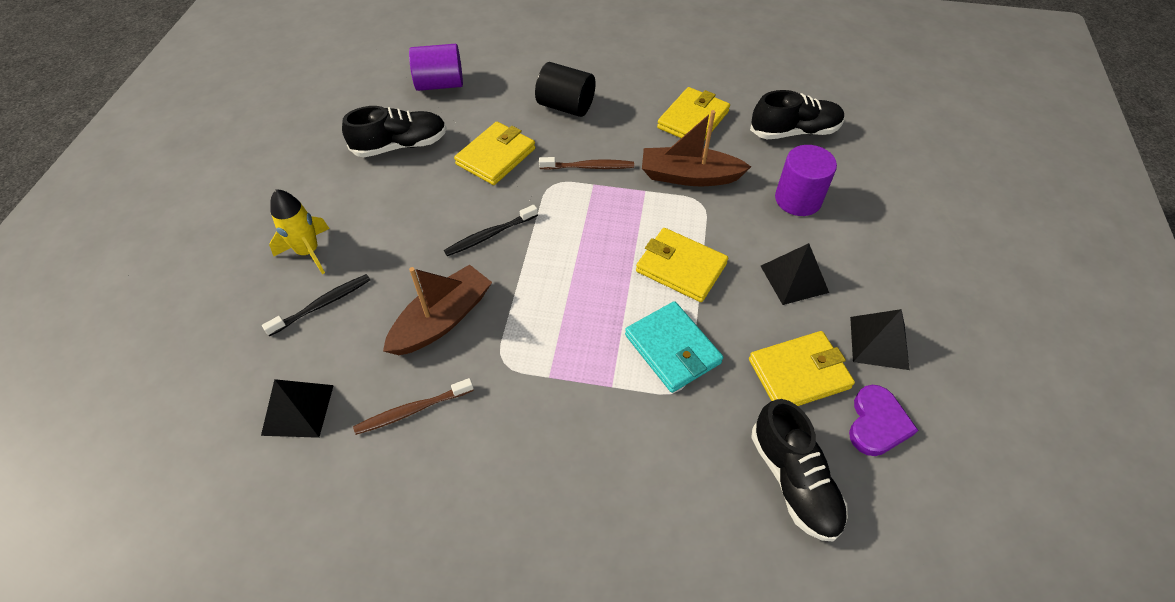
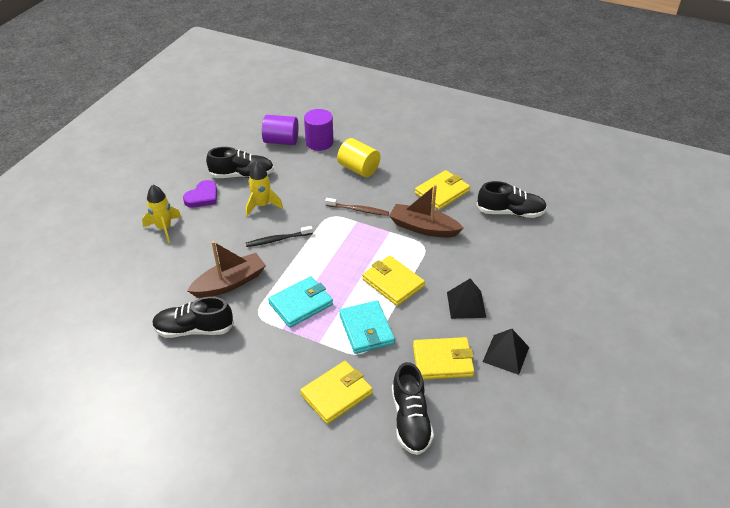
camera: 15 degrees right, 10 degrees down
black pyramid [261,379,334,438] -> none
black toothbrush [262,274,370,336] -> none
brown toothbrush [353,378,474,435] -> black shoe [152,297,234,338]
yellow wallet [454,122,535,185] -> yellow wallet moved to [300,361,373,424]
black cylinder [535,62,595,117] -> yellow cylinder [337,138,380,177]
purple cylinder [775,145,837,216] -> purple cylinder moved to [304,109,334,151]
purple heart [849,385,918,456] -> purple heart moved to [183,180,217,208]
none -> yellow rocket [246,162,283,216]
none -> turquoise wallet [268,276,333,328]

